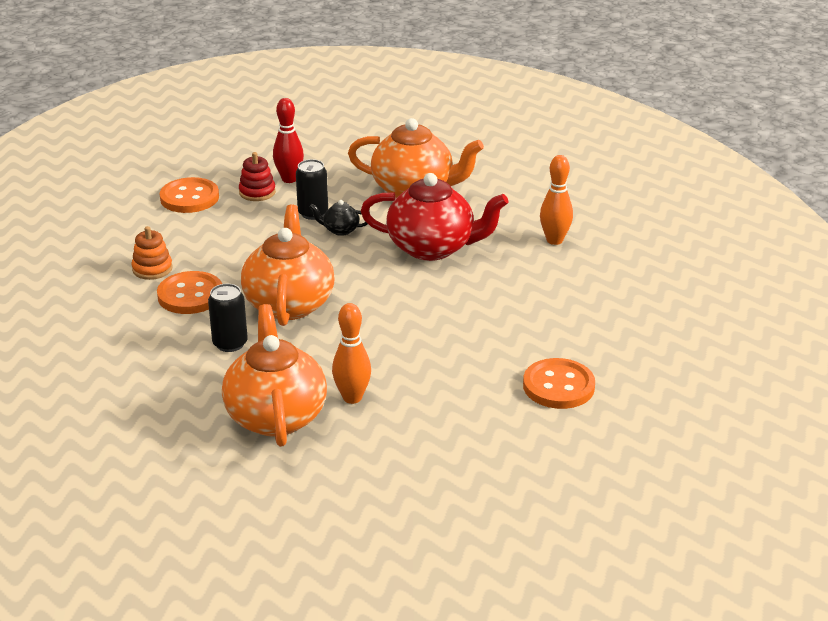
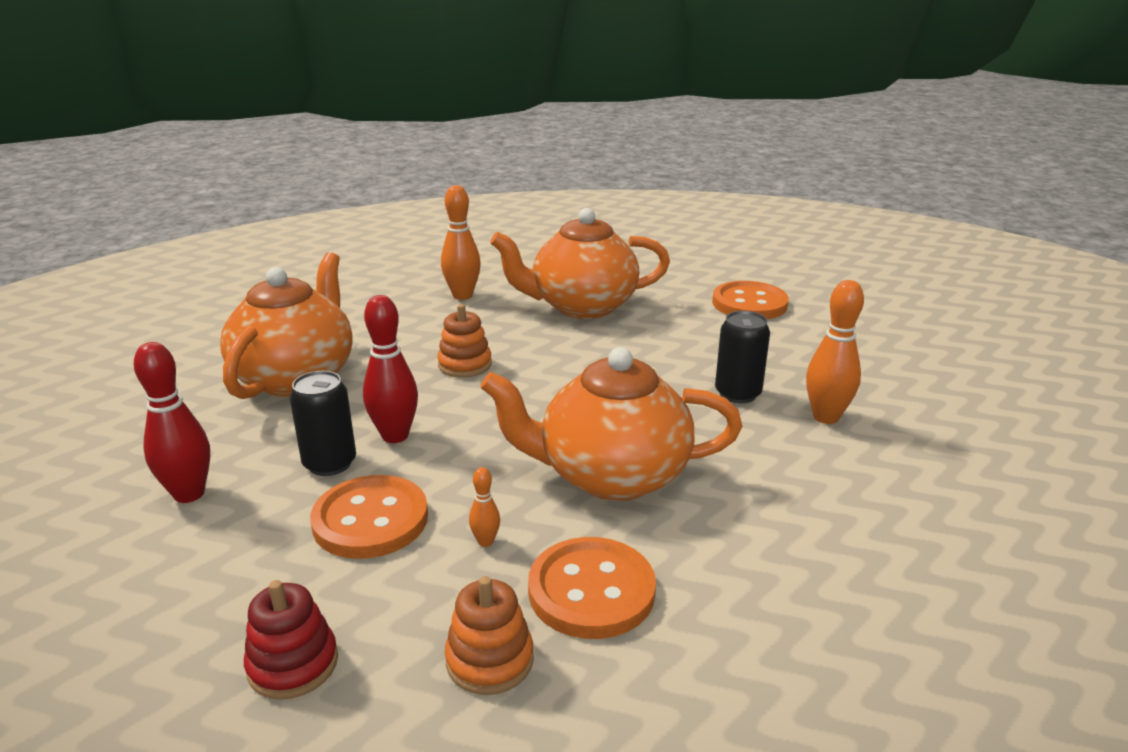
camera: 90 degrees left, 5 degrees down
orange button [160,177,219,213] -> orange button moved to [310,475,428,559]
black can [208,284,248,352] -> black can moved to [715,311,770,403]
orange teapot [222,304,327,447] -> orange teapot moved to [490,208,670,319]
red stacking toy [239,152,276,201] -> red stacking toy moved to [244,580,338,700]
black teapot [310,200,368,236] -> red bowling pin [363,295,418,443]
red teapot [361,173,509,261] -> orange stacking toy [437,304,492,378]
none -> orange bowling pin [469,467,500,547]

